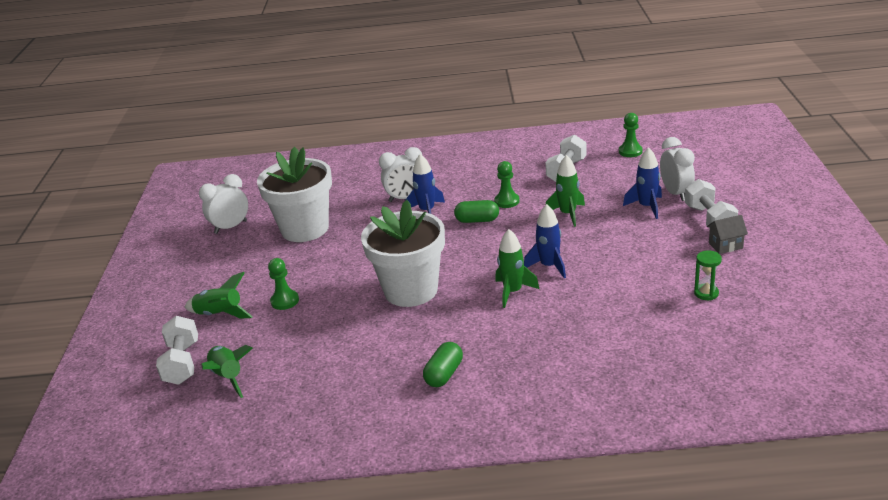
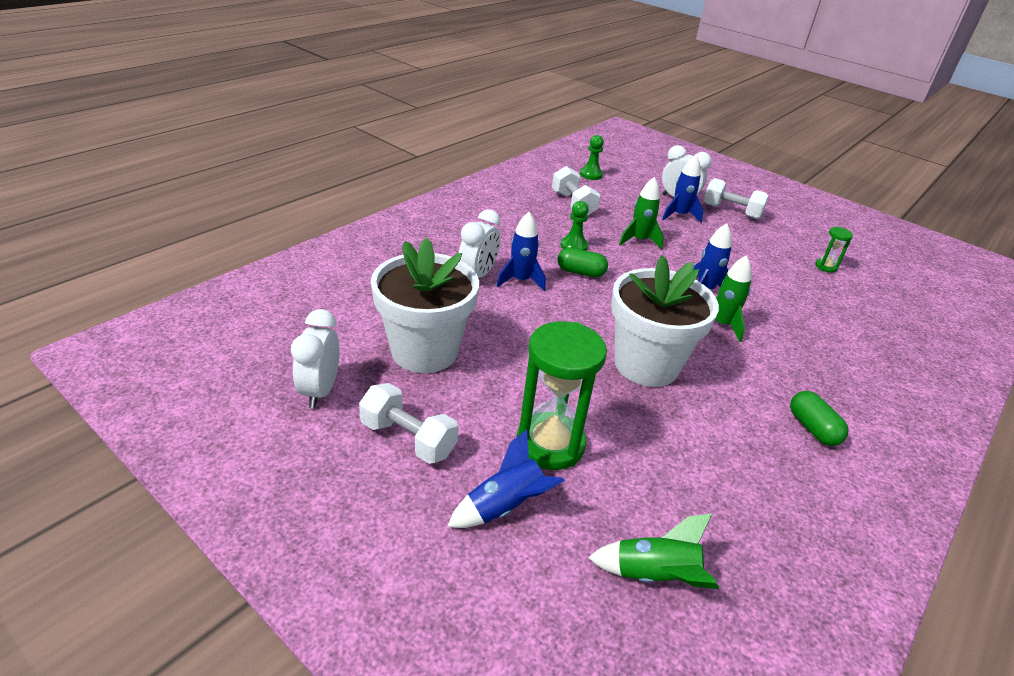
camera: 55 degrees left, 5 degrees up
white dumbbell [156,316,198,385] -> white dumbbell moved to [359,383,459,464]
green rocket [185,272,253,319] -> blue rocket [447,429,565,528]
green pawn [268,258,299,310] -> green hourglass [517,321,607,470]
green capsule [454,200,499,223] -> green capsule turned 60 degrees clockwise [557,247,608,278]
grey house [707,215,748,254] -> none

